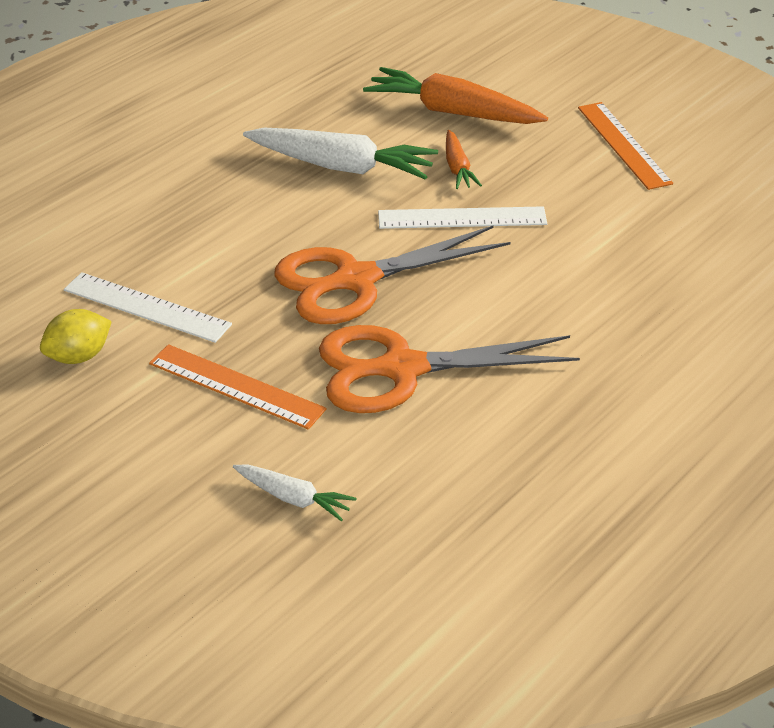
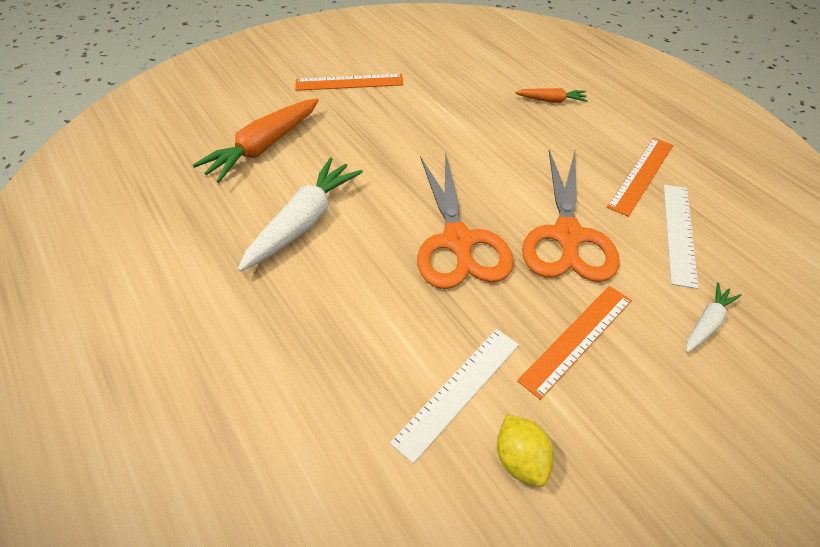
camera: 75 degrees left, 10 degrees up
white ruler [378,206,547,229] -> white ruler moved to [664,185,698,289]
orange carrot [446,130,482,189] -> orange carrot moved to [515,88,587,103]
none -> orange ruler [607,138,673,217]

